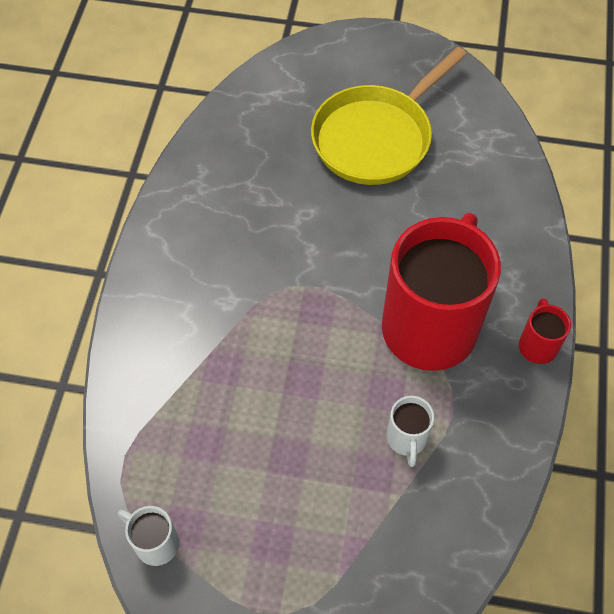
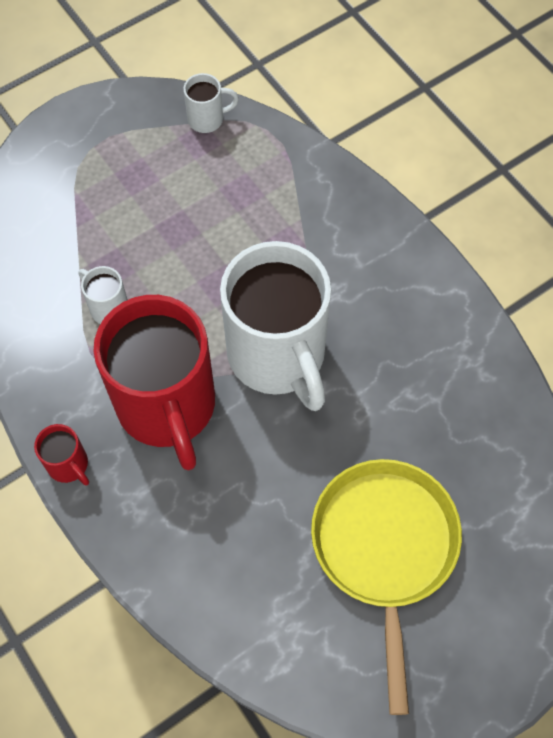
camera: 135 degrees right, 5 degrees up
none -> white mug [220,241,331,411]

